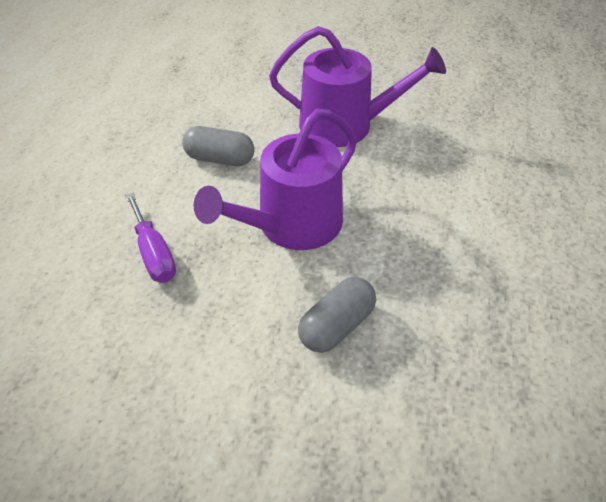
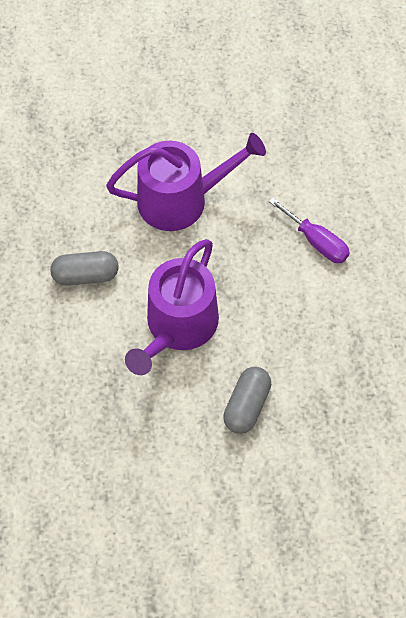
camera: 20 degrees left, 15 degrees up
purple screwdriver [125,193,176,282] -> purple screwdriver moved to [269,197,350,263]

